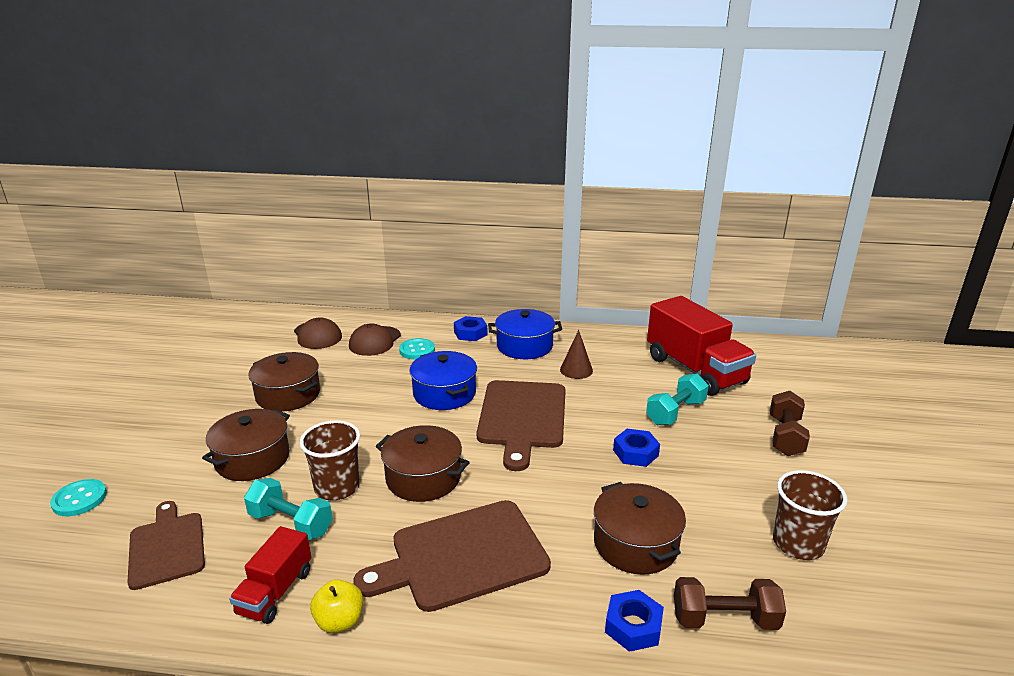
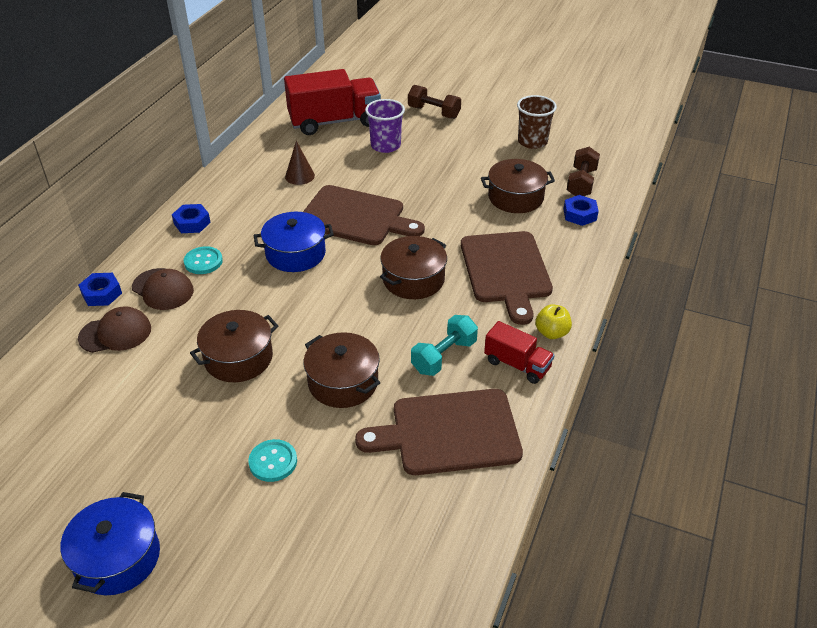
camera: 75 degrees left, 15 degrees up
turquoise button [50,479,107,516] -> turquoise button moved to [248,439,297,482]
brown cutting board [127,501,205,590] -> brown cutting board [355,389,523,475], size x1.57
brown cup [300,420,360,500] -> none
blue pot [488,309,562,359] -> blue pot moved to [61,492,160,595]
blue nut [613,429,660,467] -> blue nut moved to [78,273,122,306]
turquoise dumbbell [646,373,709,425] -> purple cup [365,99,405,153]

